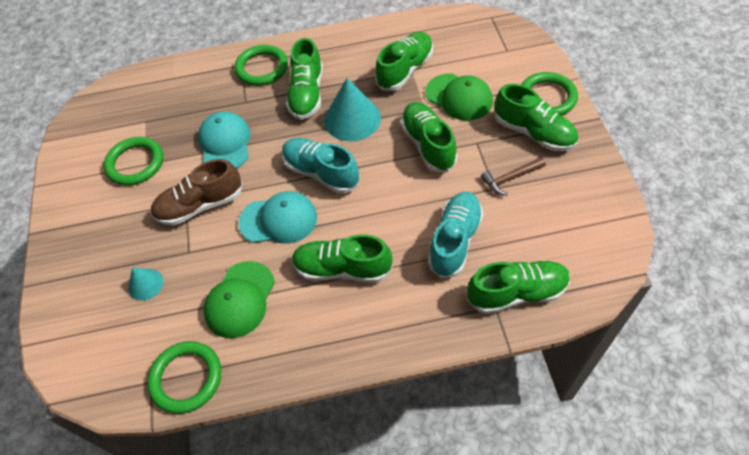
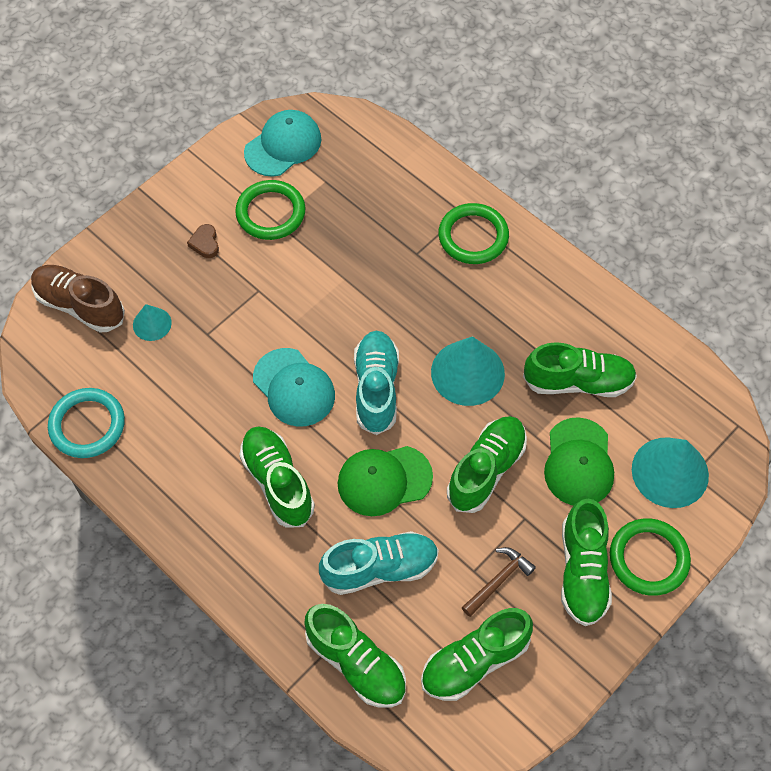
camera: 50 degrees right, 5 degrees up
green ring [148,341,221,414] -> turquoise ring [48,388,125,458]
brown shoe [151,159,242,226] -> brown shoe moved to [31,265,125,333]
turquoise cap [198,111,251,169] -> turquoise cap moved to [244,110,321,177]
green cap [204,261,275,338] -> green cap moved to [338,446,433,516]
green shoe [286,38,323,120] -> green shoe moved to [421,608,533,701]
brown hammer [481,157,546,195] -> brown hammer turned 105 degrees clockwise [462,547,536,617]
none -> brown heart [187,224,219,258]
none -> turquoise cone [632,437,709,508]

